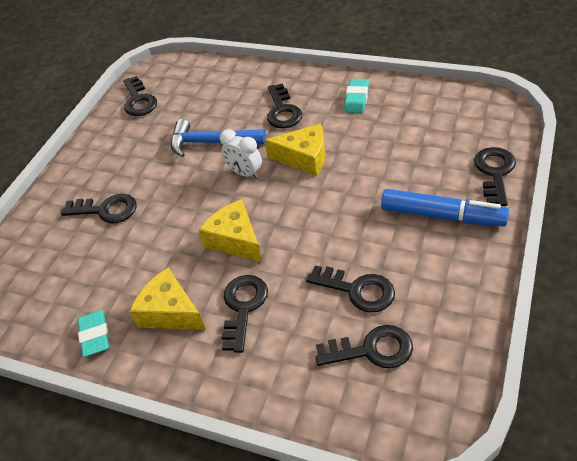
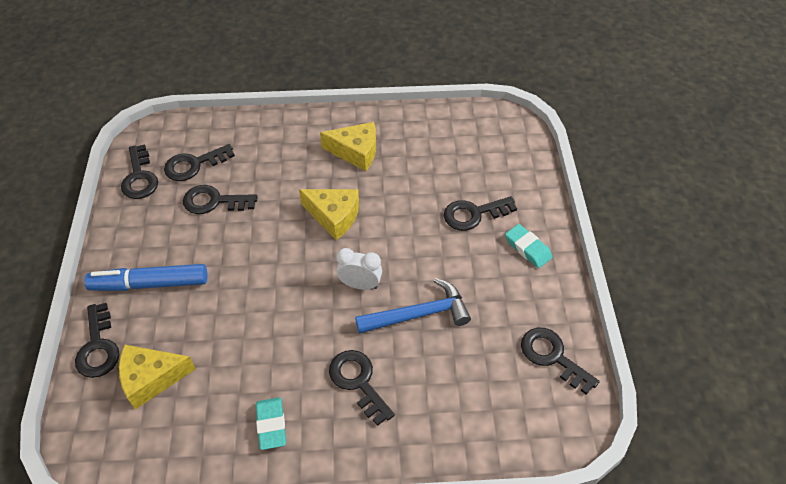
camera: 150 degrees right, 5 degrees up
turquoise eraser [77,310,110,357] -> turquoise eraser moved to [505,224,552,268]
black key [222,275,268,353] -> black key moved to [121,145,158,199]
yellow cheese [264,124,325,176] -> yellow cheese moved to [119,345,196,409]

